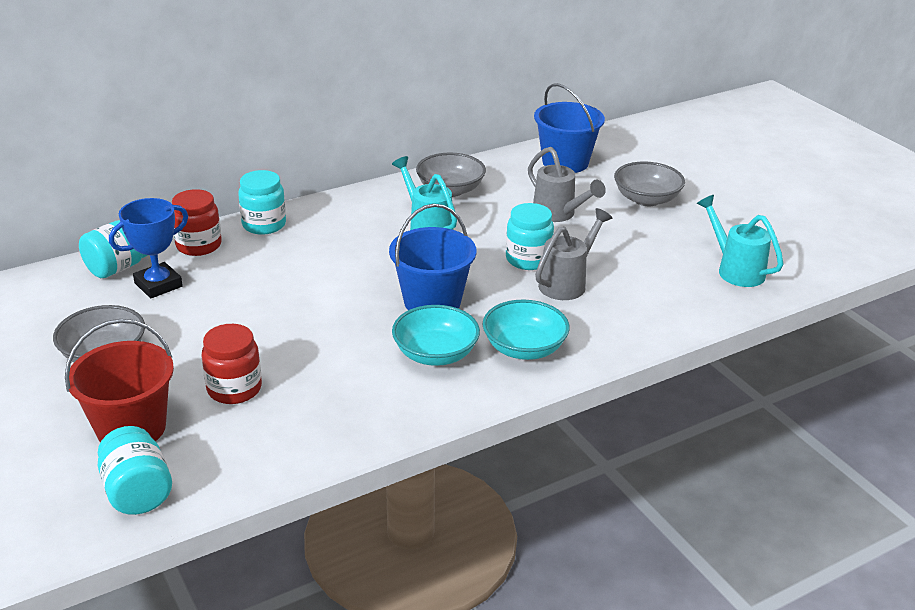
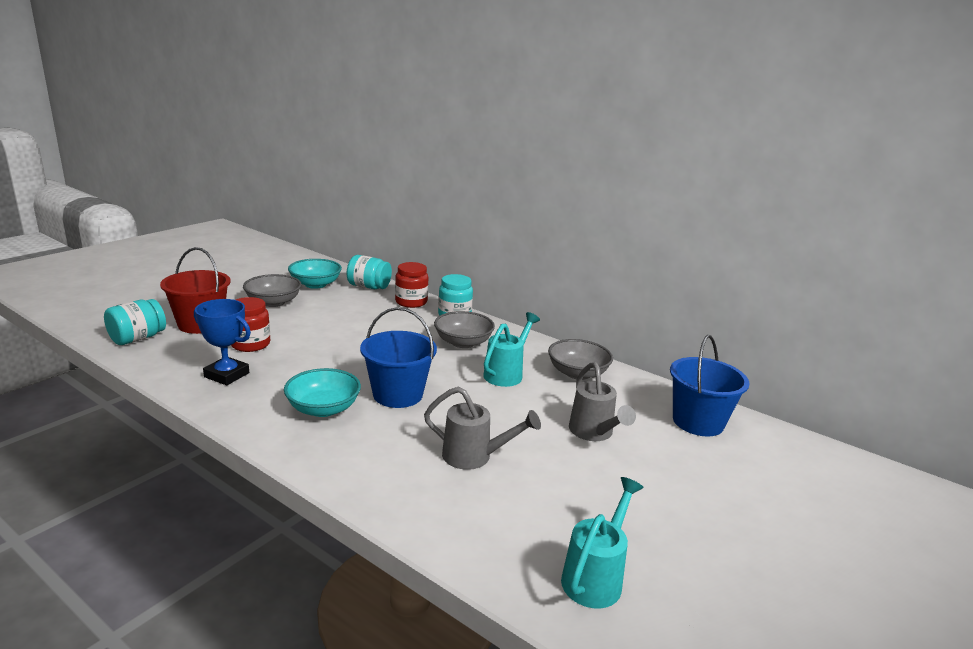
camera: 65 degrees right, 10 degrees down
blue trophy [109,198,188,298] -> blue trophy moved to [194,299,251,385]
turquoise bowl [483,300,570,360] -> turquoise bowl moved to [288,259,342,289]
turquoise jar [506,203,554,270] -> none
grey watering can [528,147,606,222] -> grey watering can turned 45 degrees counterclockwise [569,362,636,441]
grey bowl [614,162,685,206] -> grey bowl moved to [434,311,495,348]

